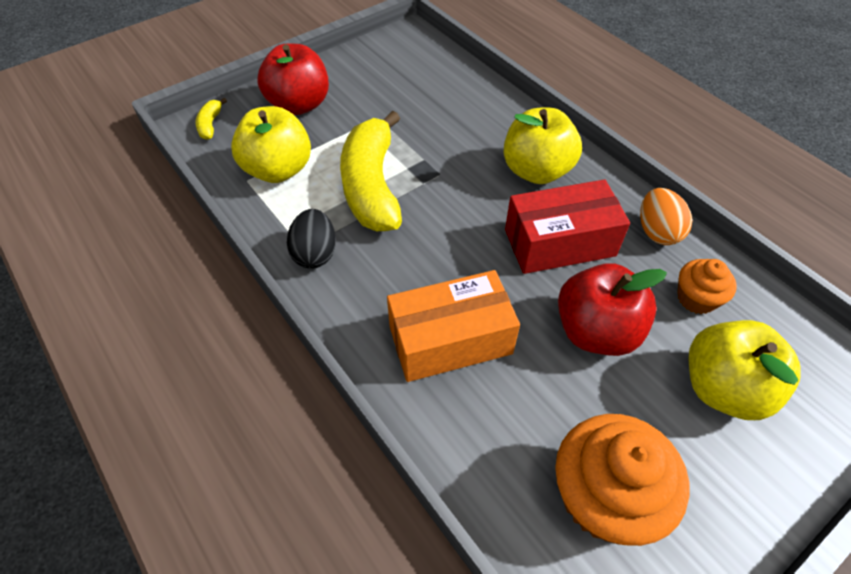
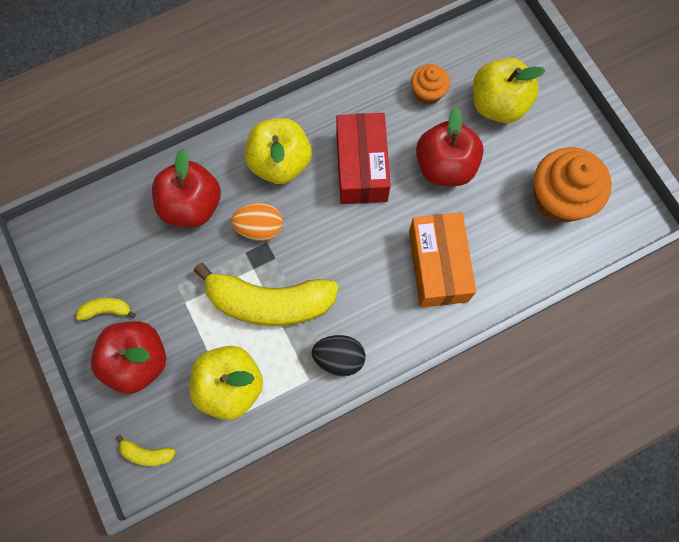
camera: 80 degrees left, 20 degrees up
orange egg [640,188,693,245] -> orange egg moved to [231,203,283,241]
none -> yellow banana [76,298,136,321]
none -> red apple [152,149,221,228]

